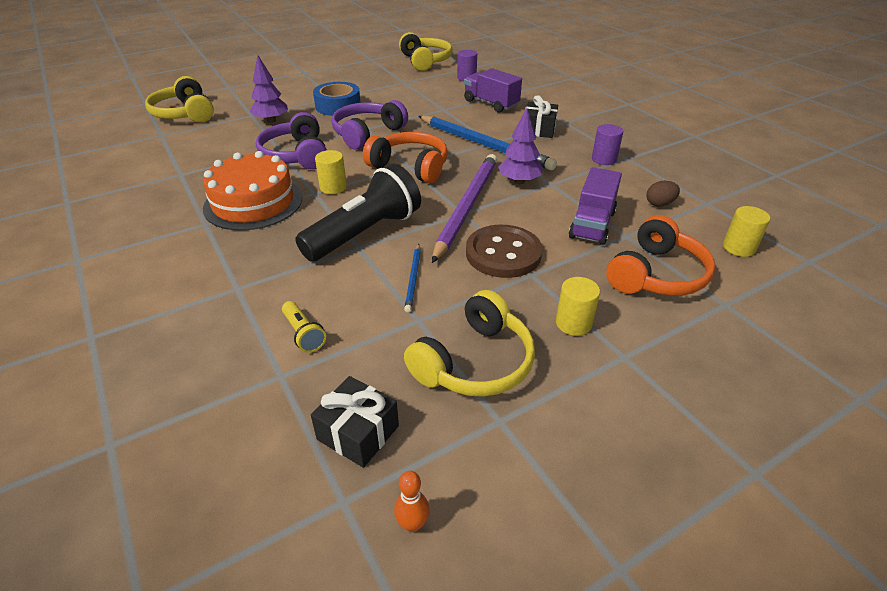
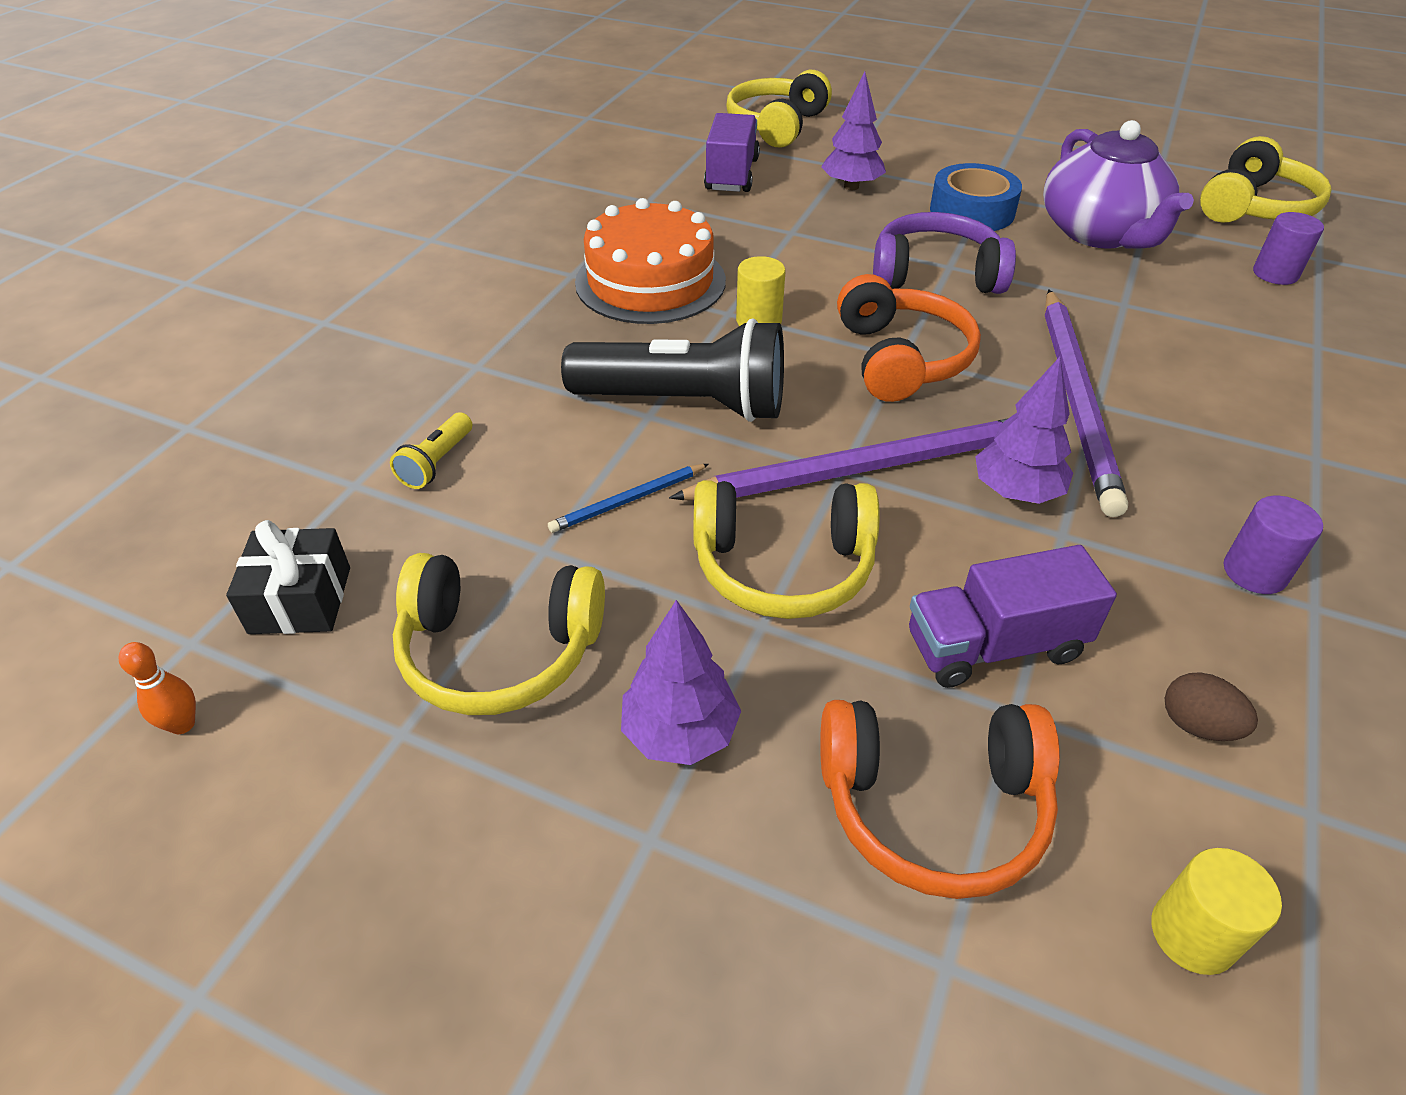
camera: 55 degrees right, 5 degrees up
purple headphones [256,112,327,169] -> none
blue pencil [418,116,557,170] -> purple pencil [1045,290,1128,517]
purple truck [464,68,522,113] -> purple truck moved to [704,113,760,192]
brown button [466,225,543,278] -> yellow headphones [694,480,880,619]
black gift [525,95,558,138] -> none
yellow cylinder [556,277,600,336] -> purple tree [621,600,741,765]
none -> purple teapot [1043,120,1194,249]

